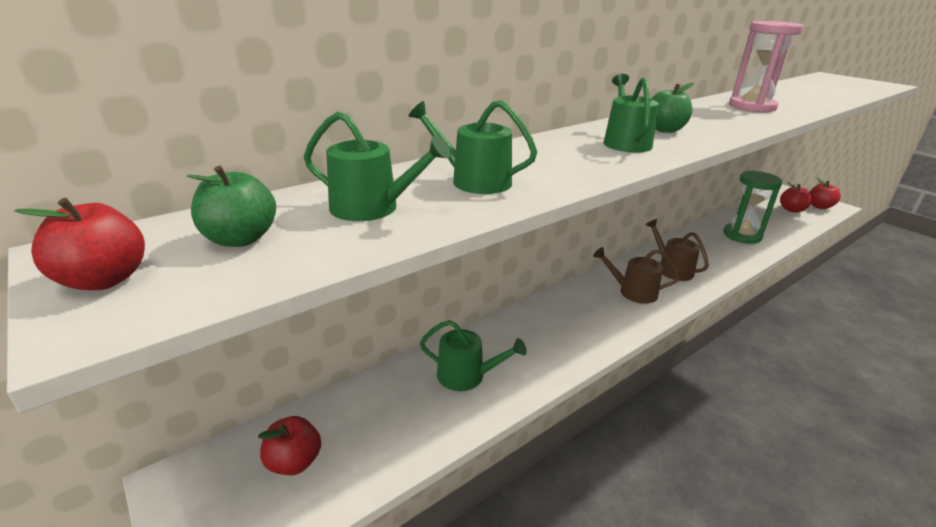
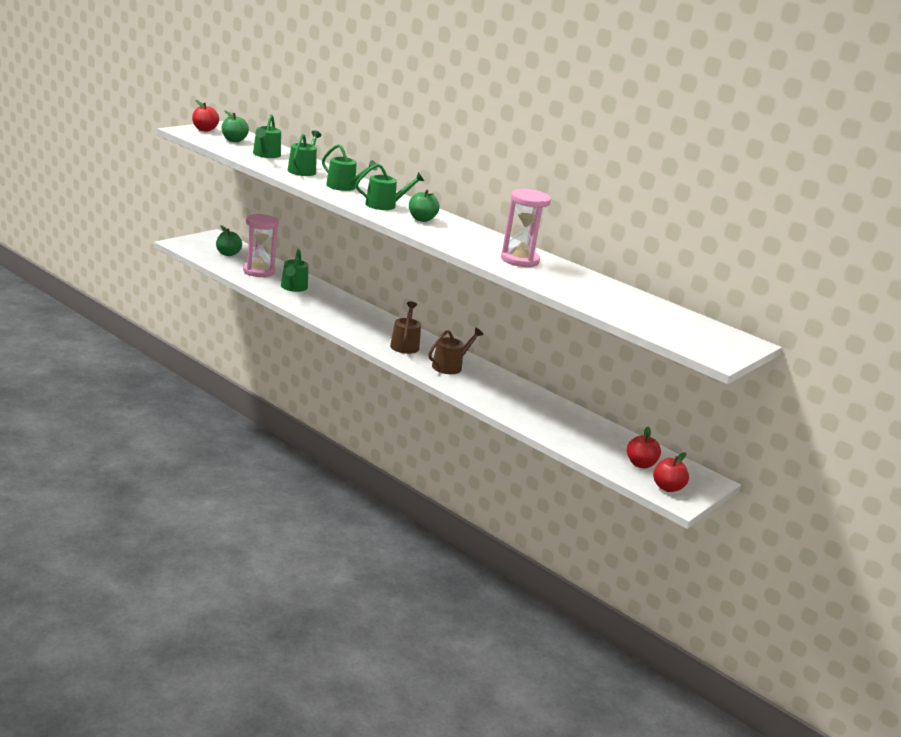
camera: 75 degrees right, 5 degrees down
red apple [258,416,321,475] -> green apple [216,225,242,256]
green hourglass [723,171,783,244] -> none
none -> pink hourglass [243,214,279,277]
none -> green watering can [322,144,378,191]

